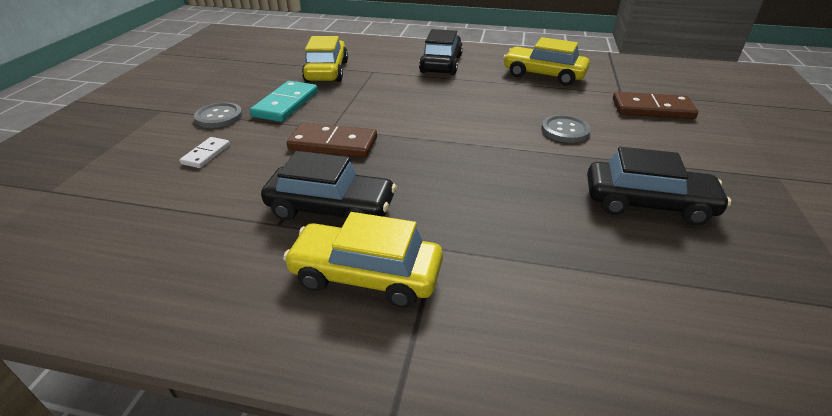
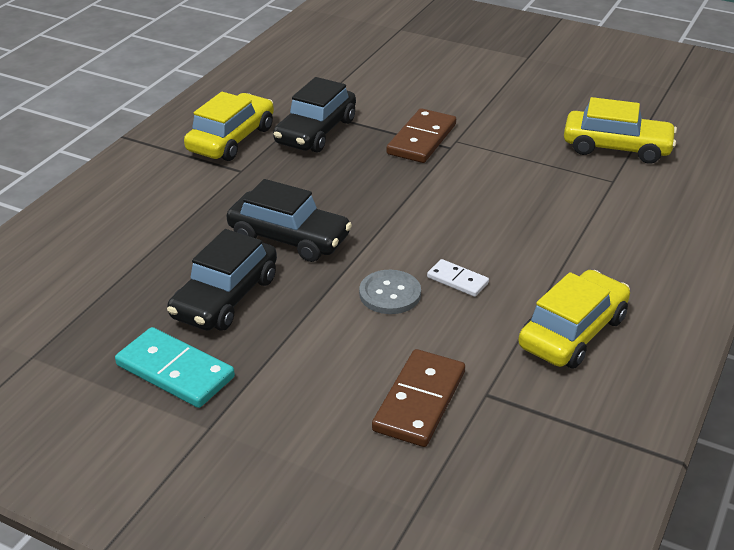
camera: 105 degrees right, 0 degrees up
white domino [180,137,230,168] -> white domino moved to [427,259,489,297]
grey button [194,102,243,128] -> none
turquoise domino [250,81,318,122] -> turquoise domino moved to [115,327,235,408]
black car [419,29,463,75] -> black car moved to [227,179,352,262]

